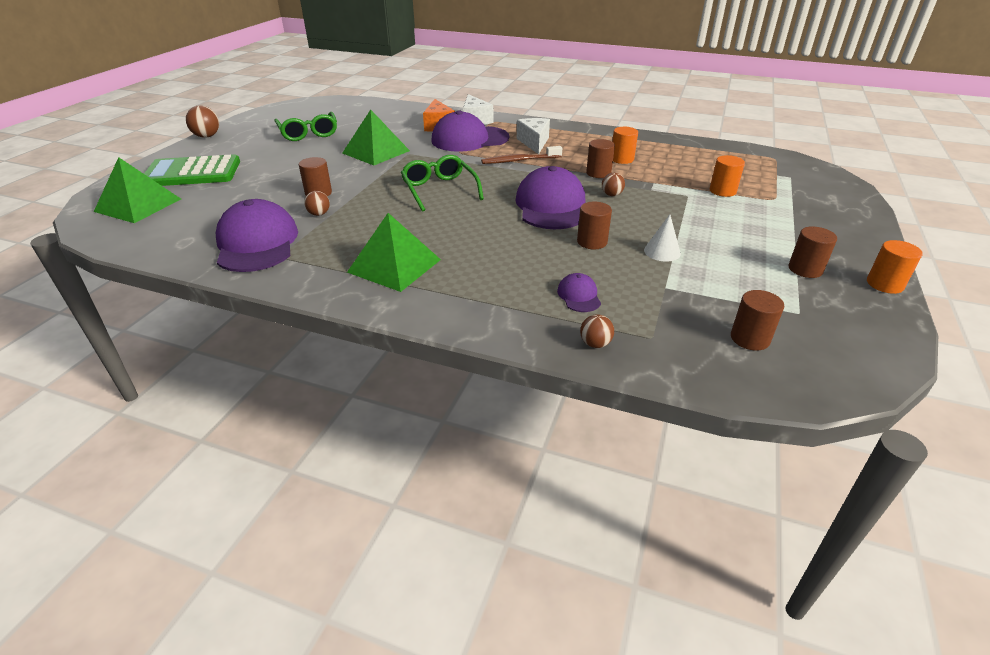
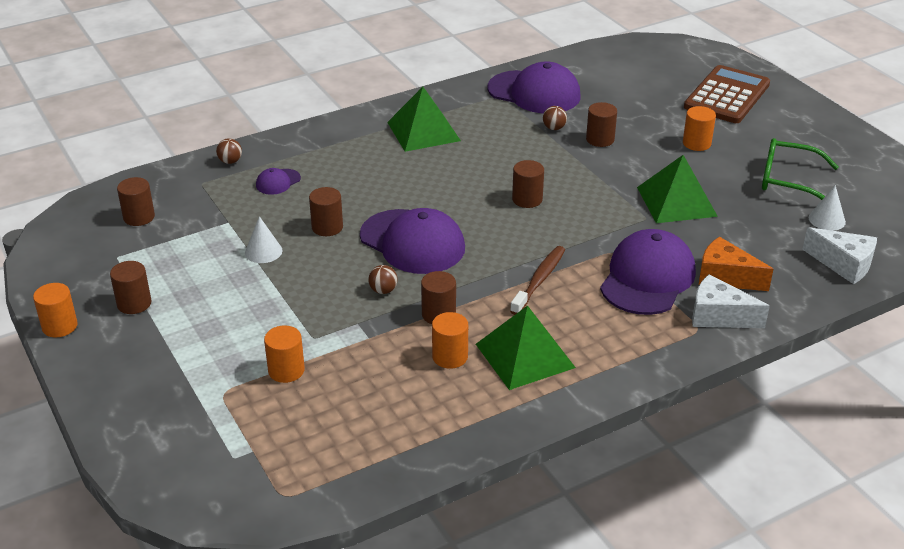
camera: 130 degrees right, 0 degrees up
green pyramid [94,157,181,223] -> green pyramid moved to [476,306,576,390]
green calculator [144,154,240,186] -> brown calculator [684,65,770,123]
brown ball [186,106,219,138] -> none
green glasses [401,155,484,212] -> brown cylinder [512,160,544,208]
white cheese [517,118,550,154] -> white cheese moved to [802,227,877,284]
purple cap [557,273,601,312] -> purple cap turned 105 degrees clockwise [256,168,301,195]
none -> orange cylinder [683,106,716,151]
none -> white cone [809,185,846,231]

